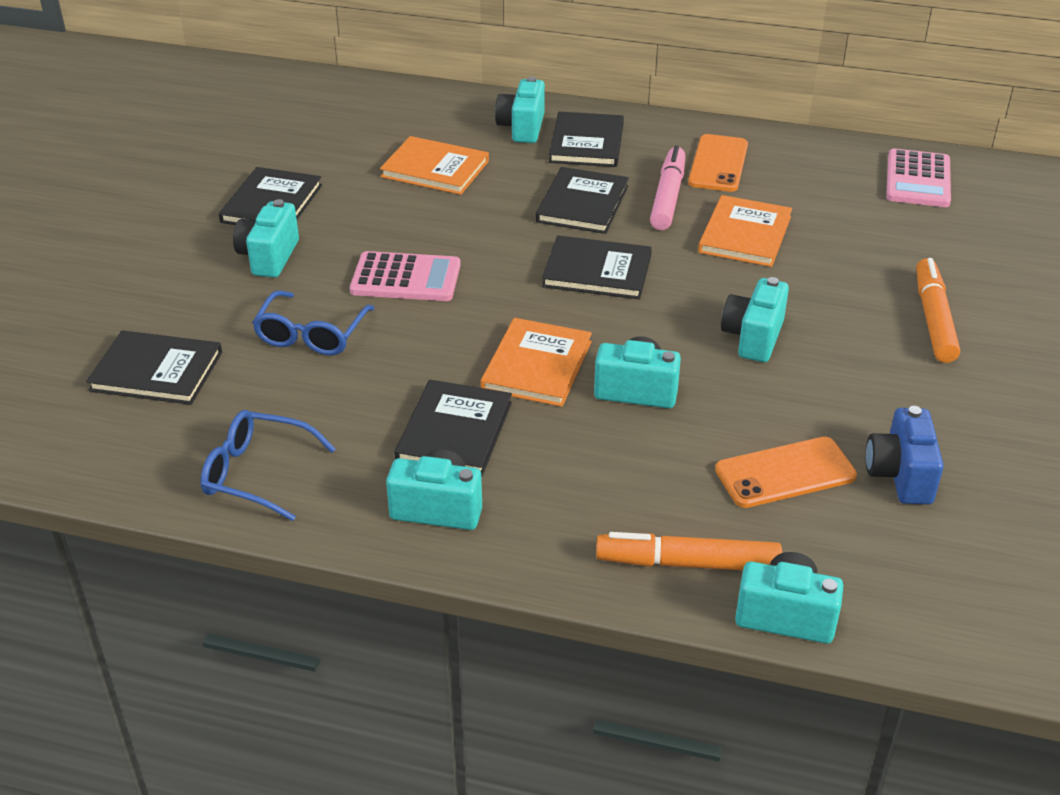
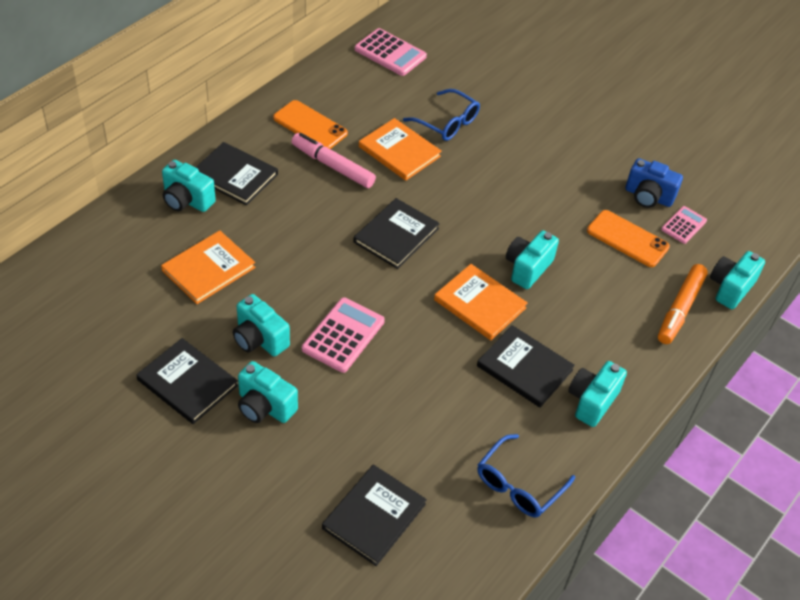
camera: 70 degrees left, 10 degrees up
blue glasses [252,290,375,355] -> blue glasses moved to [403,89,480,141]
black book [536,167,629,234] -> none
orange phone [715,437,857,508] -> orange phone turned 60 degrees counterclockwise [587,210,670,267]
turquoise camera [721,277,789,362] -> turquoise camera moved to [233,294,290,357]
orange marker [916,258,960,363] -> none
none -> pink calculator [661,206,707,244]

